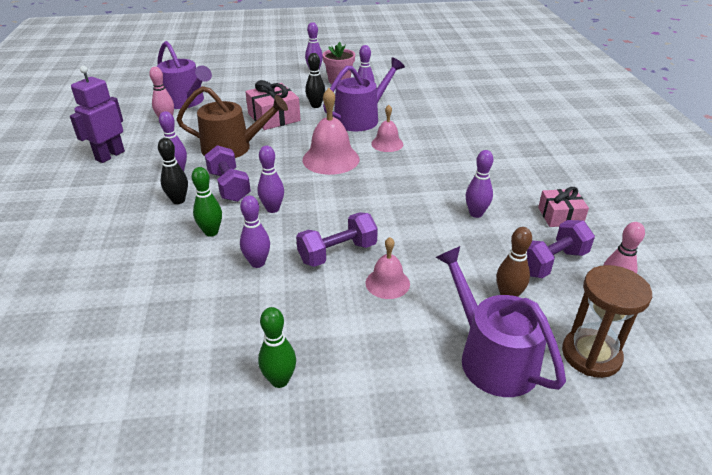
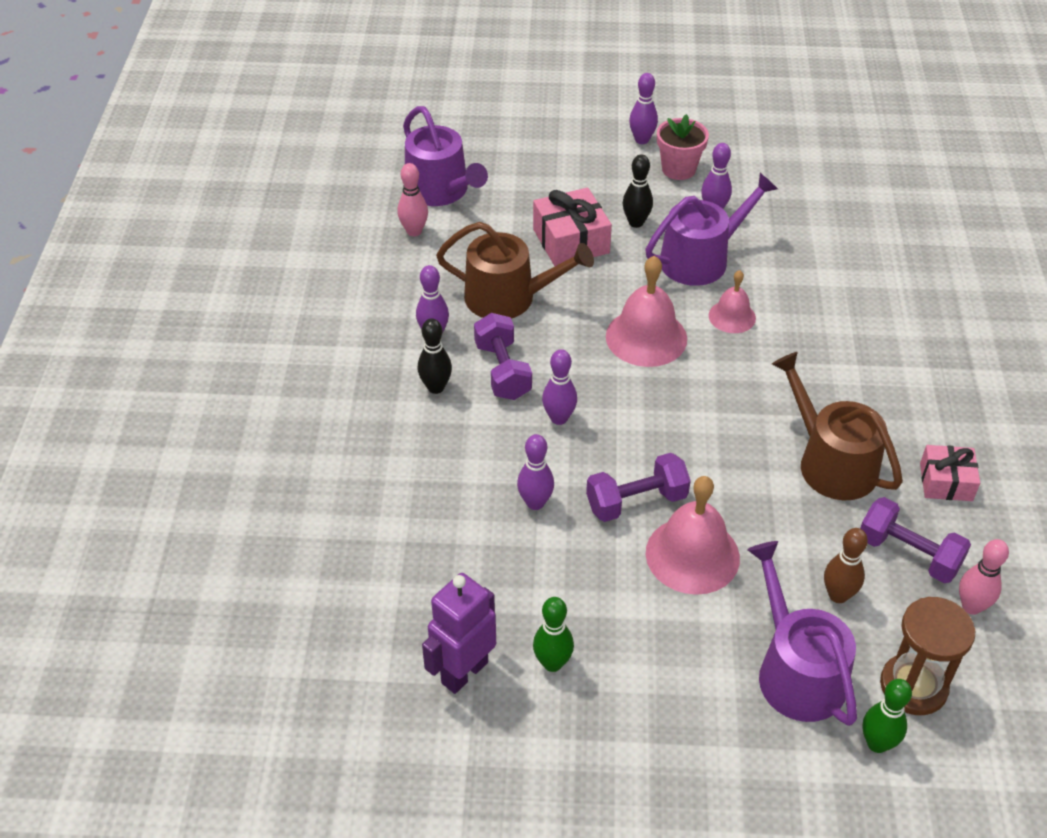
camera: 10 degrees right, 10 degrees up
purple robot [70,66,125,163] -> purple robot moved to [422,573,496,694]
green bowling pin [191,167,222,237] -> green bowling pin moved to [863,679,912,753]
pink bell [365,237,410,299] -> pink bell [646,476,740,595], size x1.71
purple bowling pin [466,150,493,218] -> brown watering can [772,352,903,500]
purple dumbbell [527,220,595,278] -> purple dumbbell turned 60 degrees clockwise [860,497,971,583]

